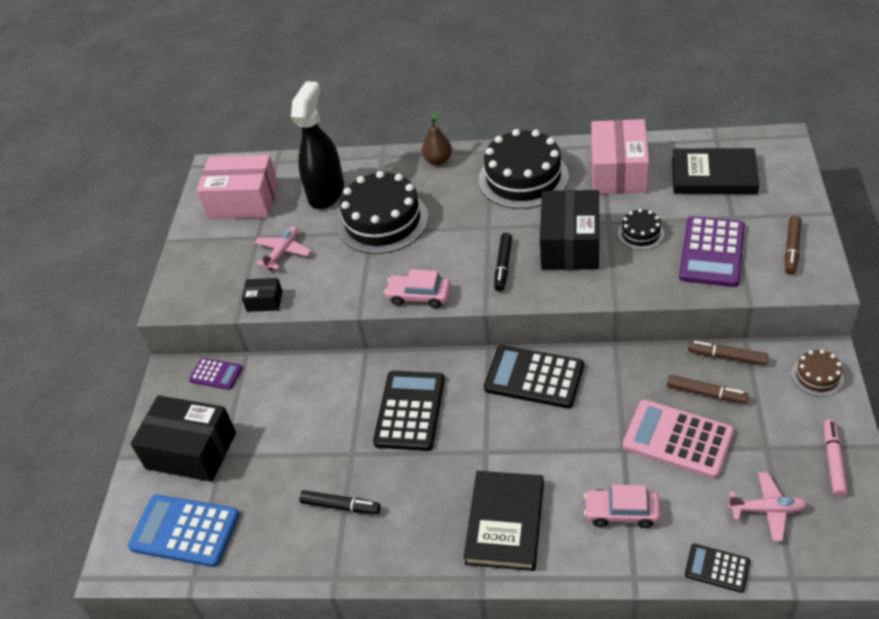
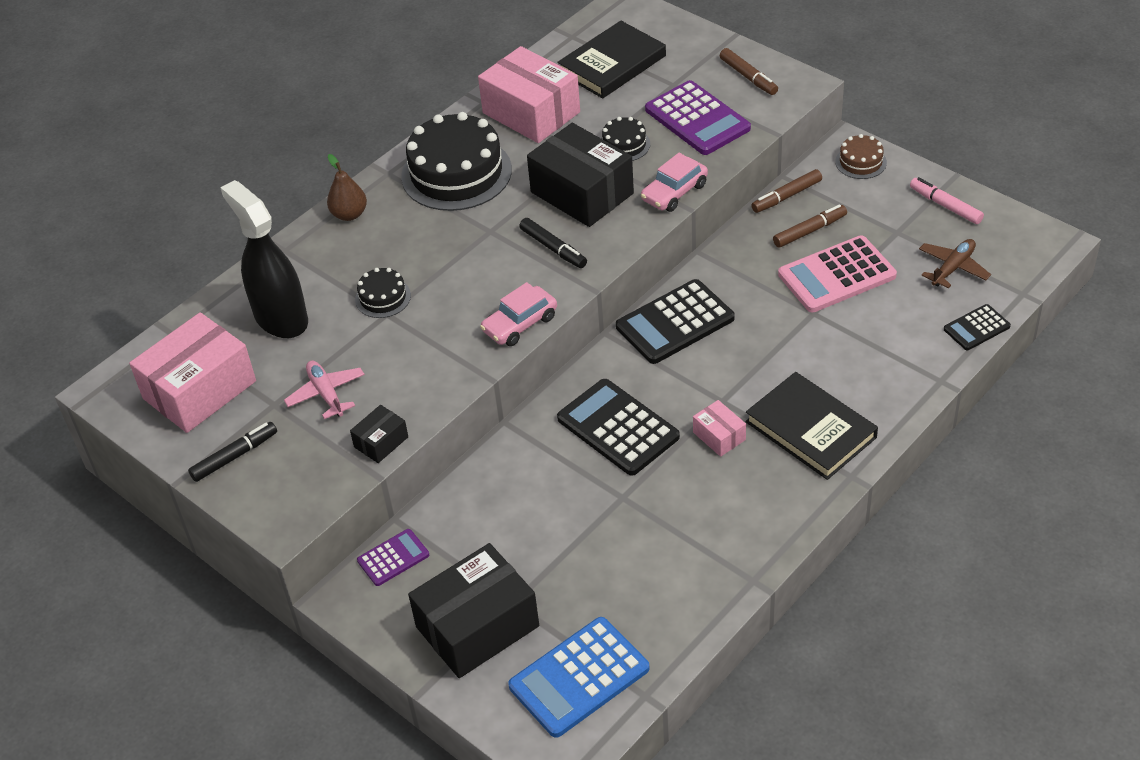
camera: 55 degrees left, 0 degrees up
black marker [300,490,381,514] -> black marker moved to [188,422,277,482]
black cake [337,171,428,254] -> black cake [355,268,411,318], size x0.47
pink car [584,485,661,528] -> pink car moved to [641,153,708,212]
pink plane [728,472,808,541] -> brown plane [919,239,991,288]
none -> pink box [693,400,746,457]

